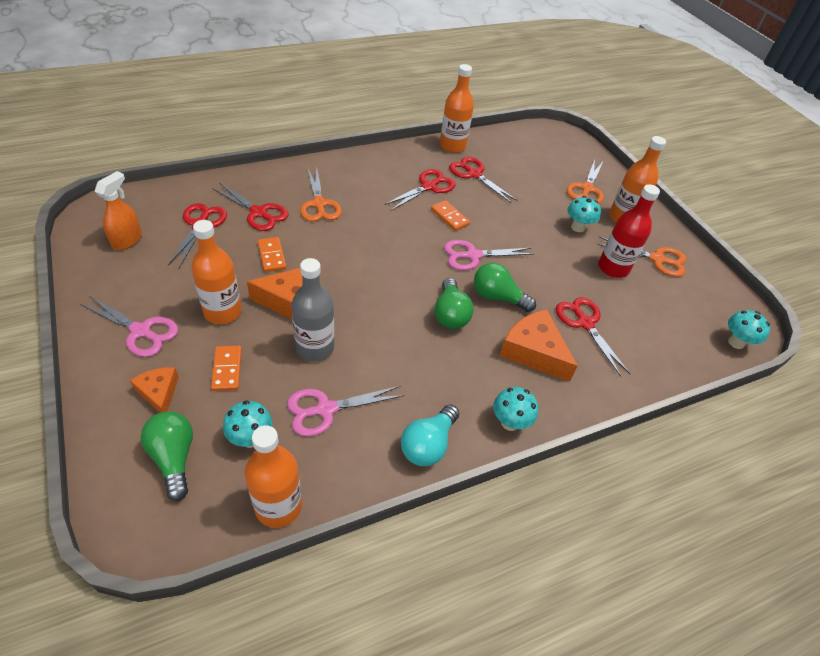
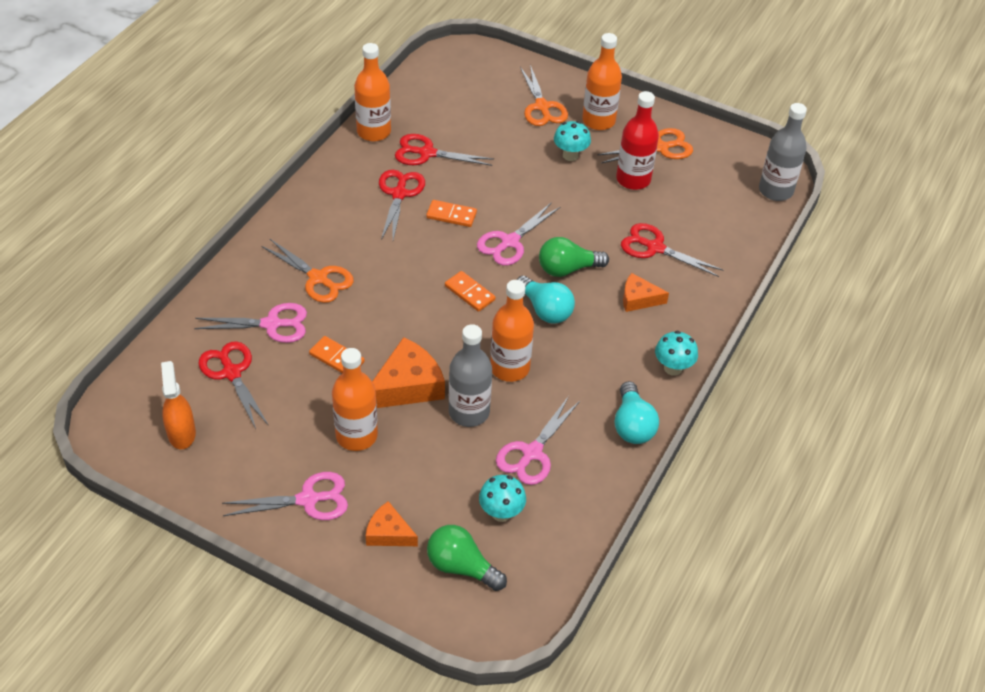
camera: 35 degrees left, 0 degrees up
orange domino [211,346,242,391] -> orange domino moved to [445,271,495,312]
red scissors [212,183,288,231] -> pink scissors [194,303,307,343]
orange bottle [245,425,302,528] -> orange bottle moved to [490,280,534,382]
green light bulb [434,278,474,329] -> turquoise light bulb [517,276,575,324]
orange cheese [499,310,578,382] -> orange cheese [623,273,669,312], size x0.59
turquoise mushroom [728,310,770,349] -> grey bottle [759,103,807,201]

